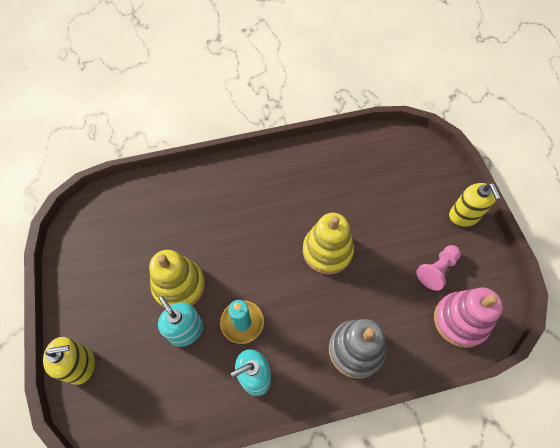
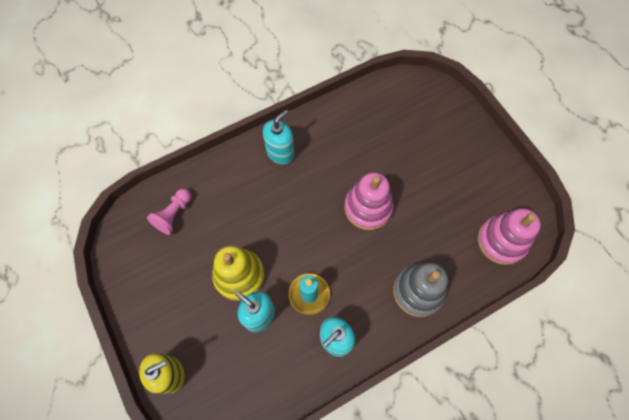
camera: 15 degrees left, 5 degrees up
yellow stacking toy [303,213,354,275] -> pink stacking toy [344,172,394,230]
pink pawn [416,245,461,291] -> pink pawn moved to [147,189,191,235]
yellow soap dispenser [449,183,501,227] -> none
none -> turquoise soap dispenser [263,110,294,164]

